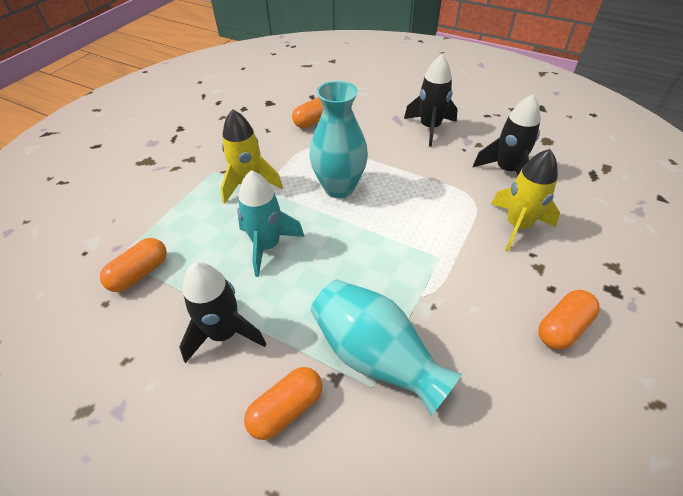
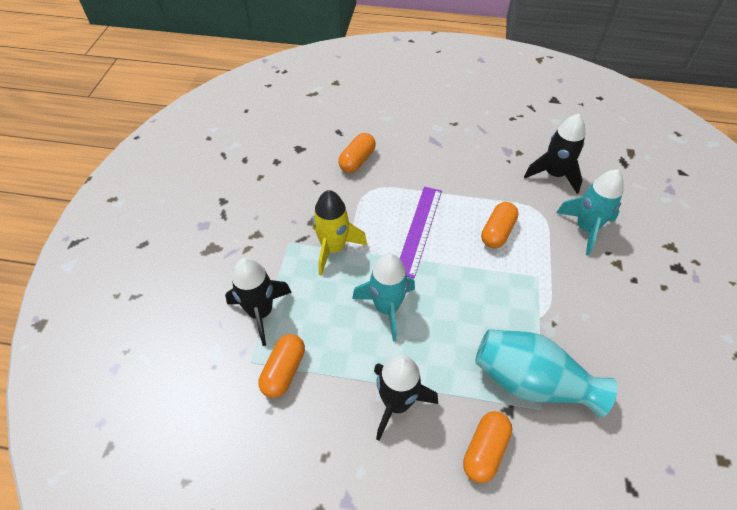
camera: 20 degrees left, 5 degrees up
turquoise vase [309,81,368,198] -> purple ruler [400,187,442,278]
black rocket [404,54,458,147] -> black rocket moved to [225,258,292,346]
yellow rocket [491,149,560,251] -> turquoise rocket [556,169,624,256]
orange capsule [539,290,600,350] -> orange capsule moved to [481,202,519,248]

